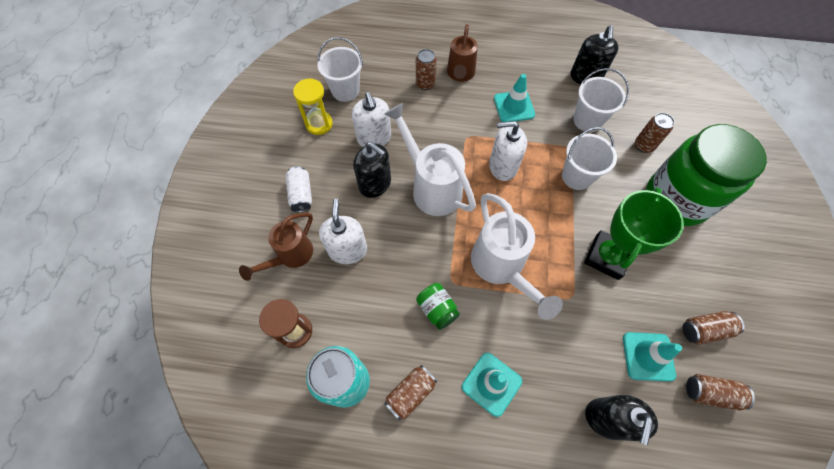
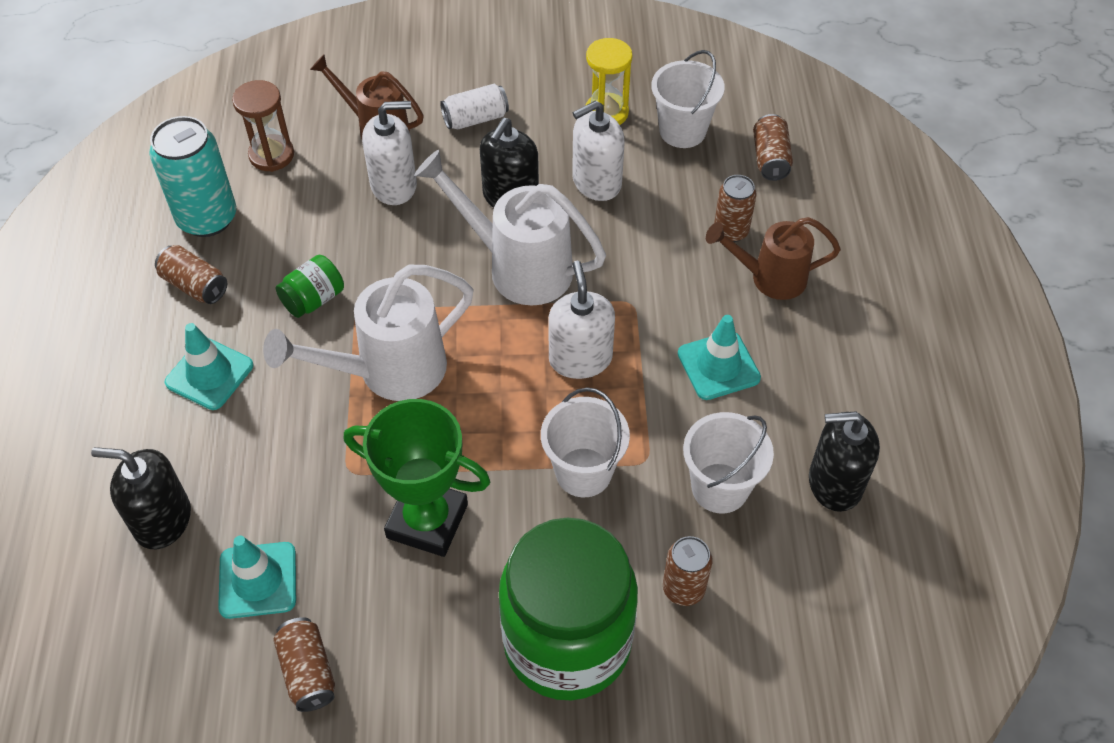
camera: 80 degrees right, 10 degrees down
white watering can [384,103,476,216] -> white watering can turned 105 degrees counterclockwise [414,150,606,305]
brown can [686,374,755,411] -> brown can moved to [753,114,793,181]

